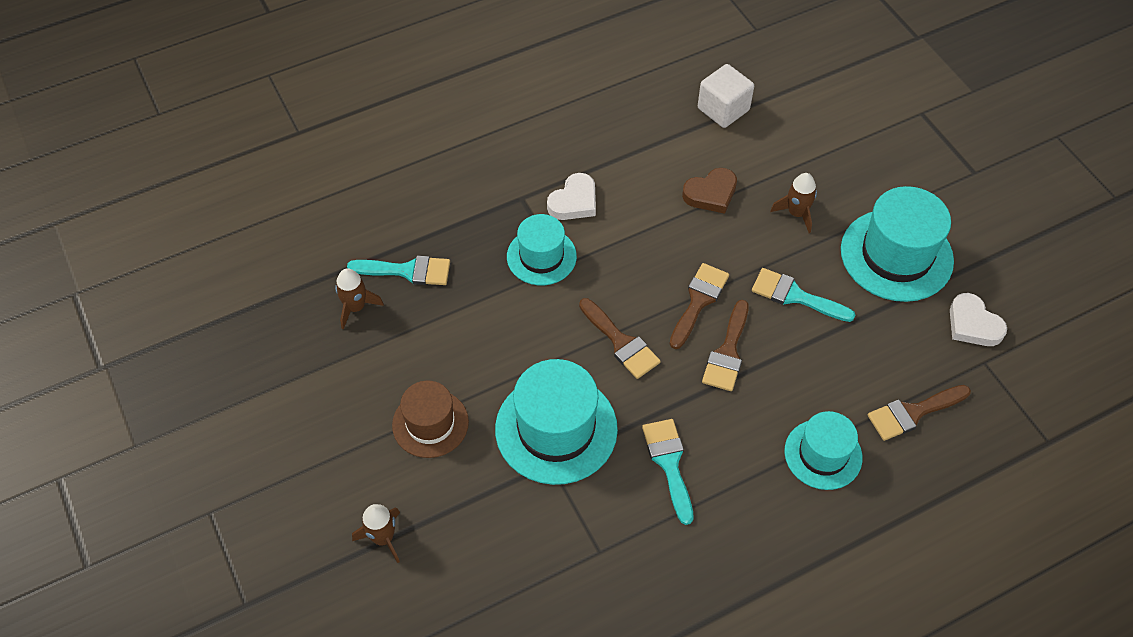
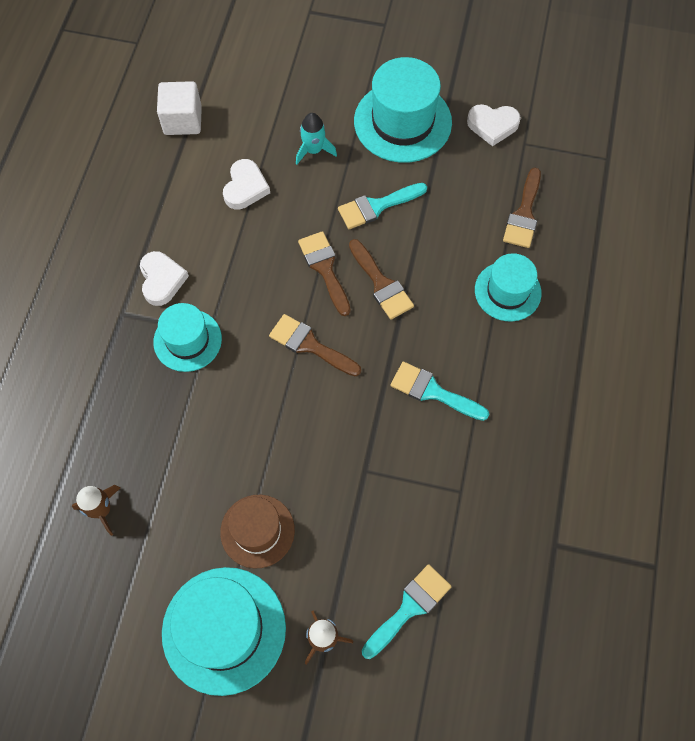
camera: 50 degrees left, 10 degrees up
turquoise brush [347,256,450,285] -> turquoise brush moved to [362,564,452,659]
turquoise hat [495,359,618,485] -> turquoise hat moved to [162,567,286,696]
brown brush [579,298,661,379] -> brown brush turned 150 degrees counterclockwise [269,314,361,376]
brown heart [682,168,737,214] -> white heart [223,159,270,210]
brown rocket [770,173,817,233] -> turquoise rocket [296,113,337,165]

